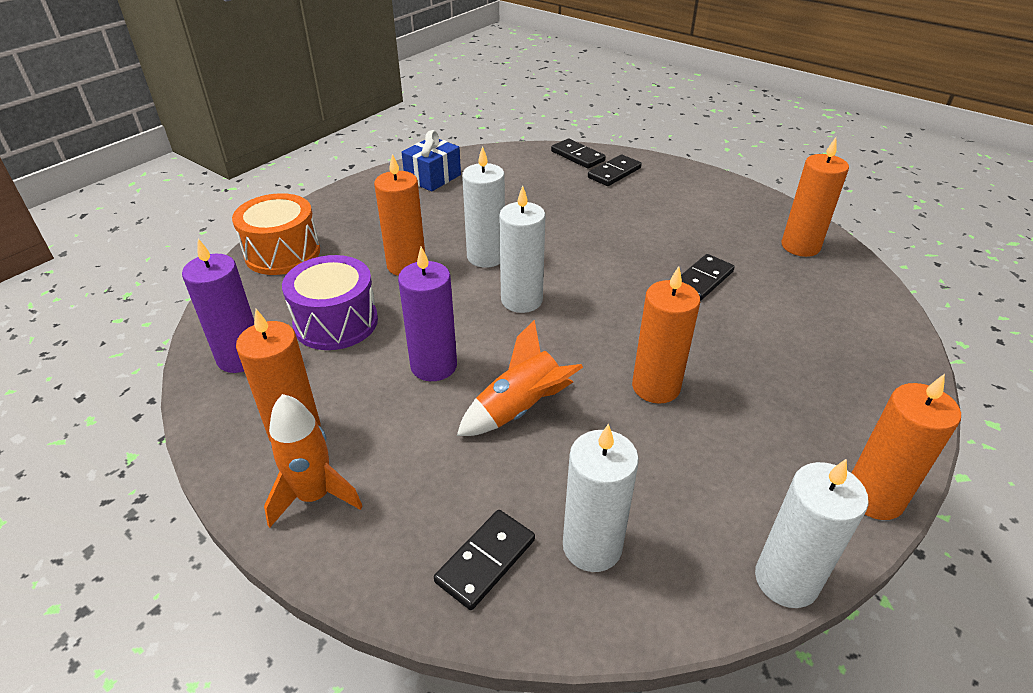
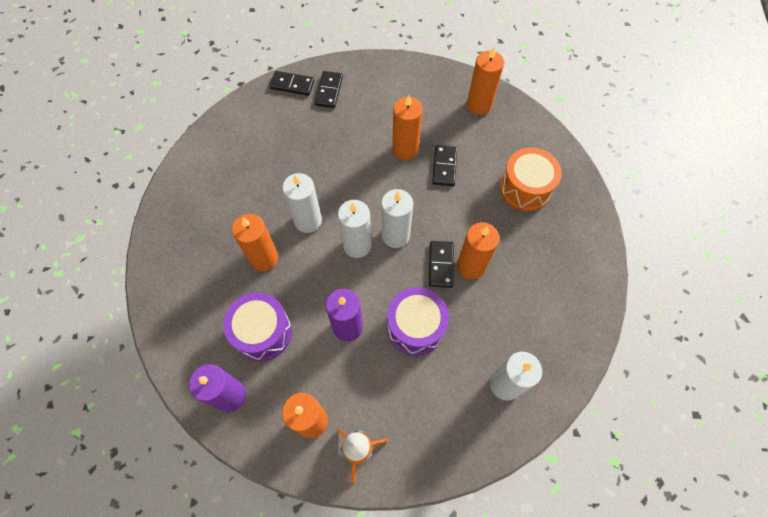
camera: 35 degrees left, 25 degrees up
orange drum [232,193,320,275] -> orange drum moved to [500,148,562,211]
blue gift [401,130,461,191] -> none
black domino [434,510,535,610] -> black domino moved to [429,241,454,288]
orange rocket [457,320,583,436] -> purple drum [387,287,449,356]
white candle [755,459,869,608] -> white candle moved to [381,189,413,248]
orange candle [852,374,961,520] -> orange candle moved to [392,95,423,160]

